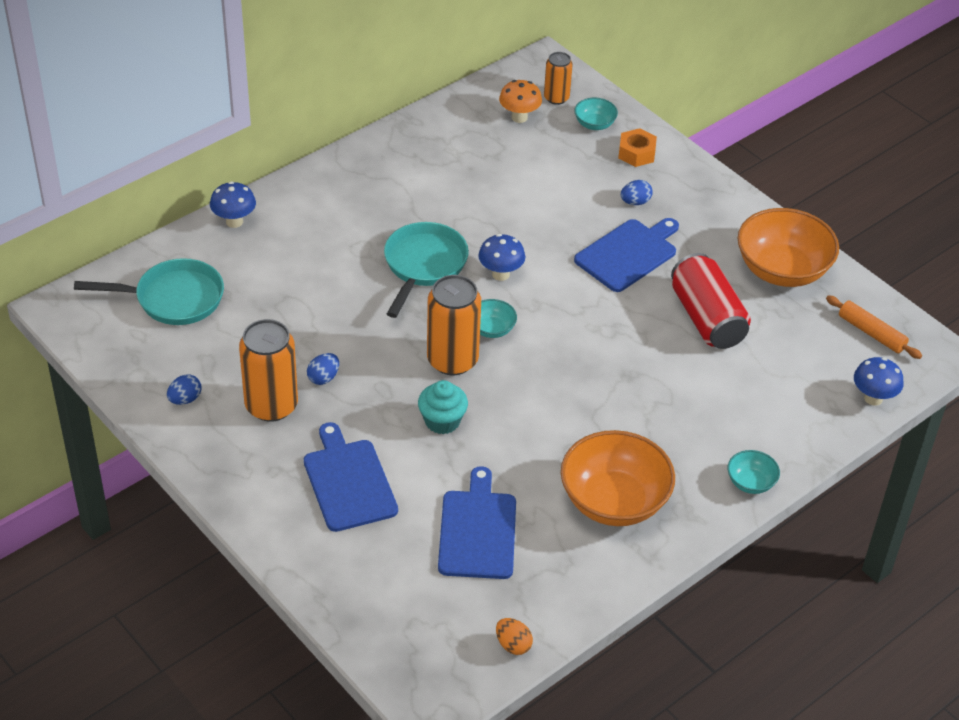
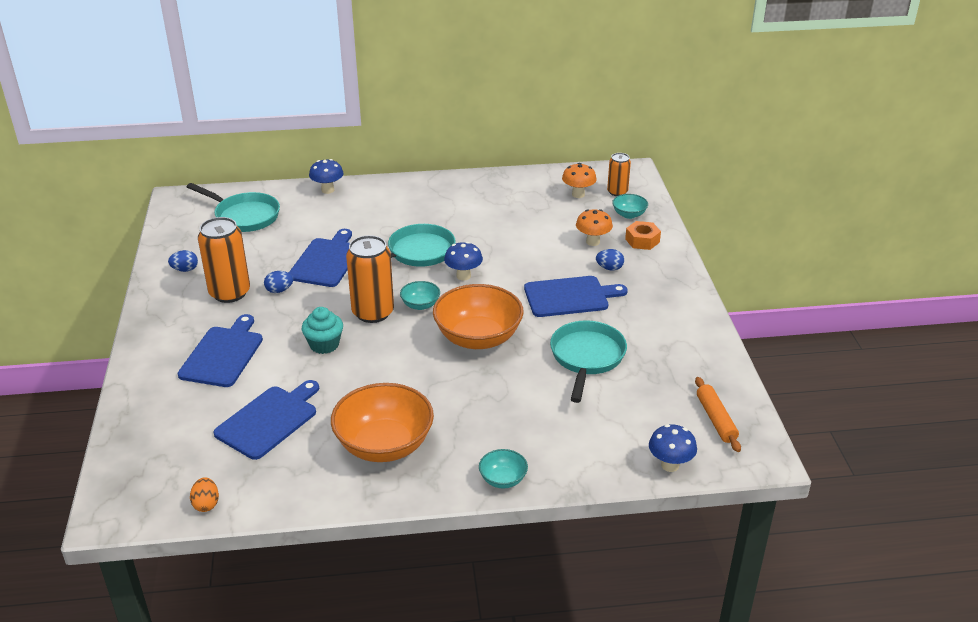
camera: 35 degrees right, 10 degrees down
red can [671,253,751,349] -> turquoise pan [550,320,627,403]
orange bowl [738,208,839,287] -> orange bowl moved to [433,284,524,349]
none -> blue cutting board [289,229,352,287]
none -> orange mushroom [576,209,613,246]

